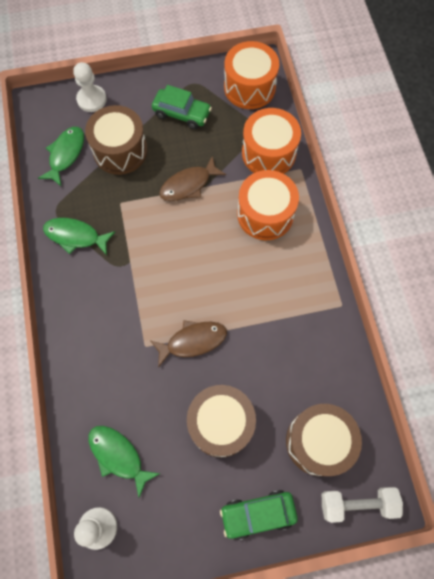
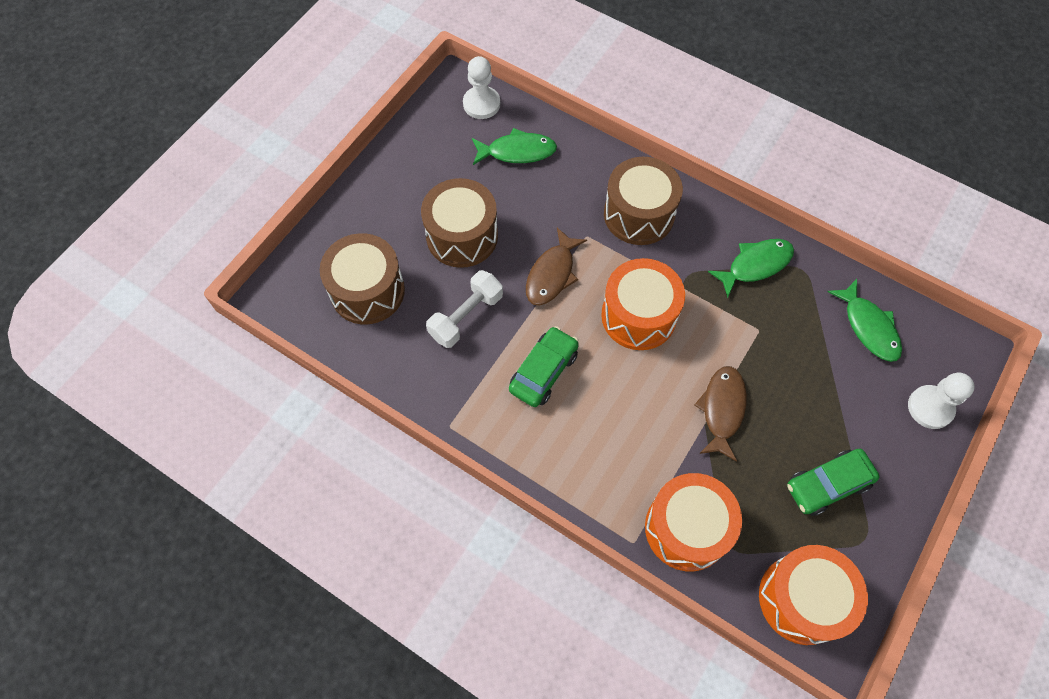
camera: 135 degrees right, 5 degrees down
brown drum [85,105,148,175] -> brown drum moved to [604,157,683,245]
green car [220,490,298,540] -> green car moved to [509,326,579,407]
orange drum [237,170,299,240] -> orange drum moved to [601,258,685,350]
white dumbbell [322,487,403,523] -> white dumbbell moved to [426,270,503,348]

